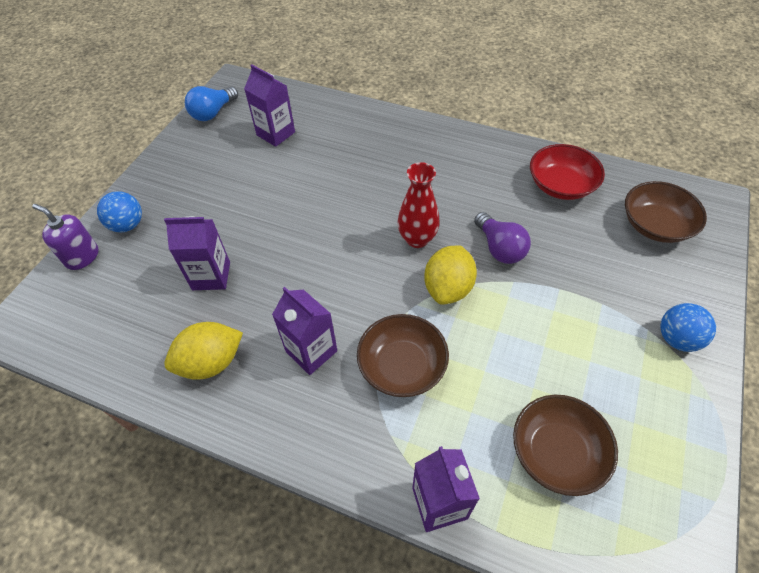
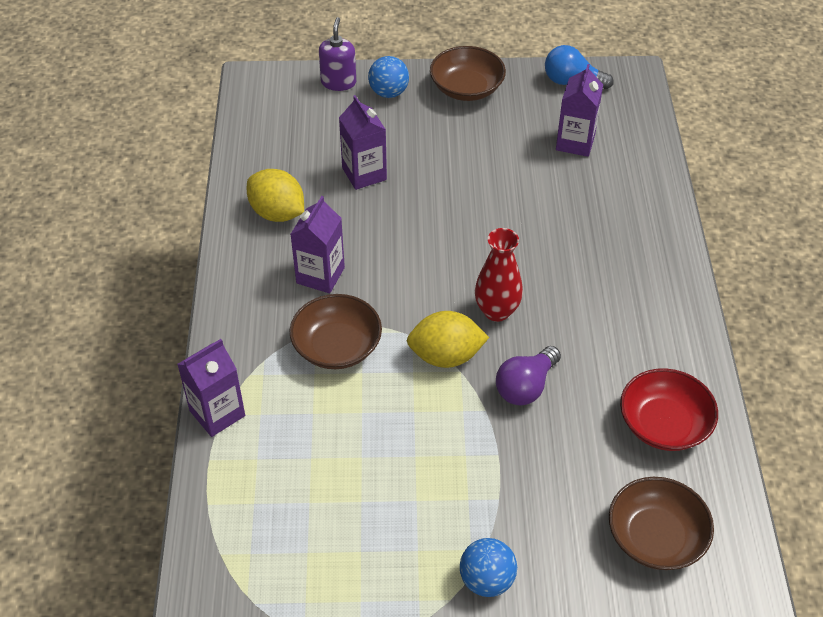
camera: 65 degrees right, 5 degrees down
brown bowl [513,395,618,496] -> brown bowl moved to [430,46,506,101]

